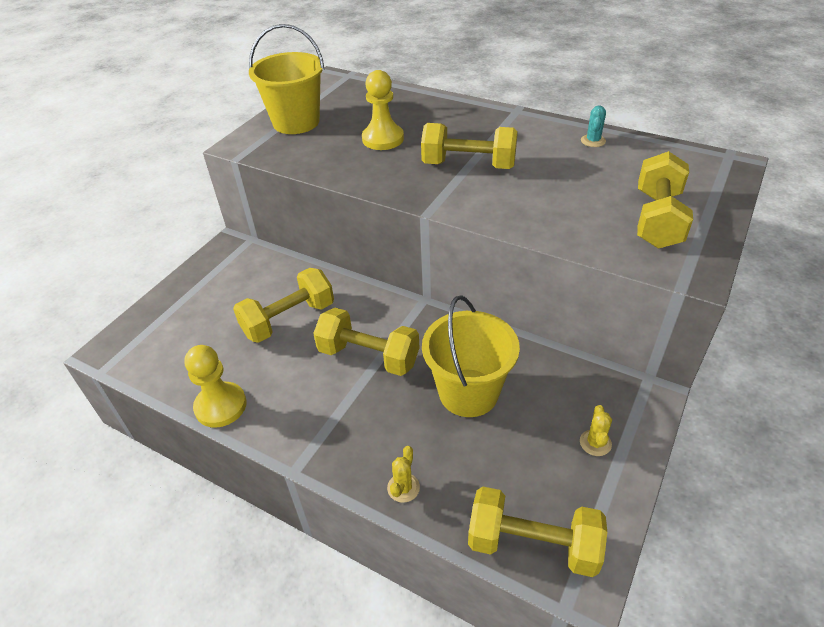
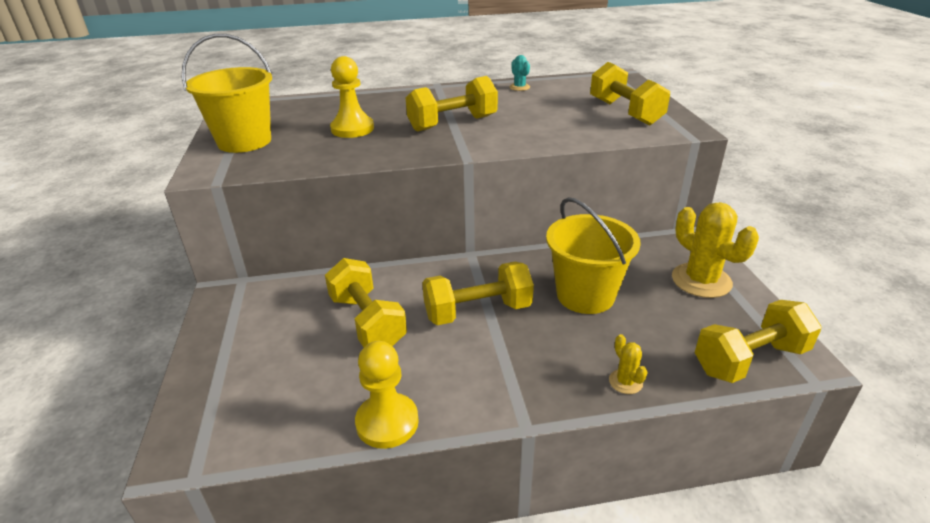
camera: 40 degrees left, 10 degrees down
yellow dumbbell [233,268,334,343] -> yellow dumbbell turned 45 degrees counterclockwise [325,258,407,348]
yellow cactus [580,405,612,456] -> yellow cactus [672,202,759,298], size x2.12

